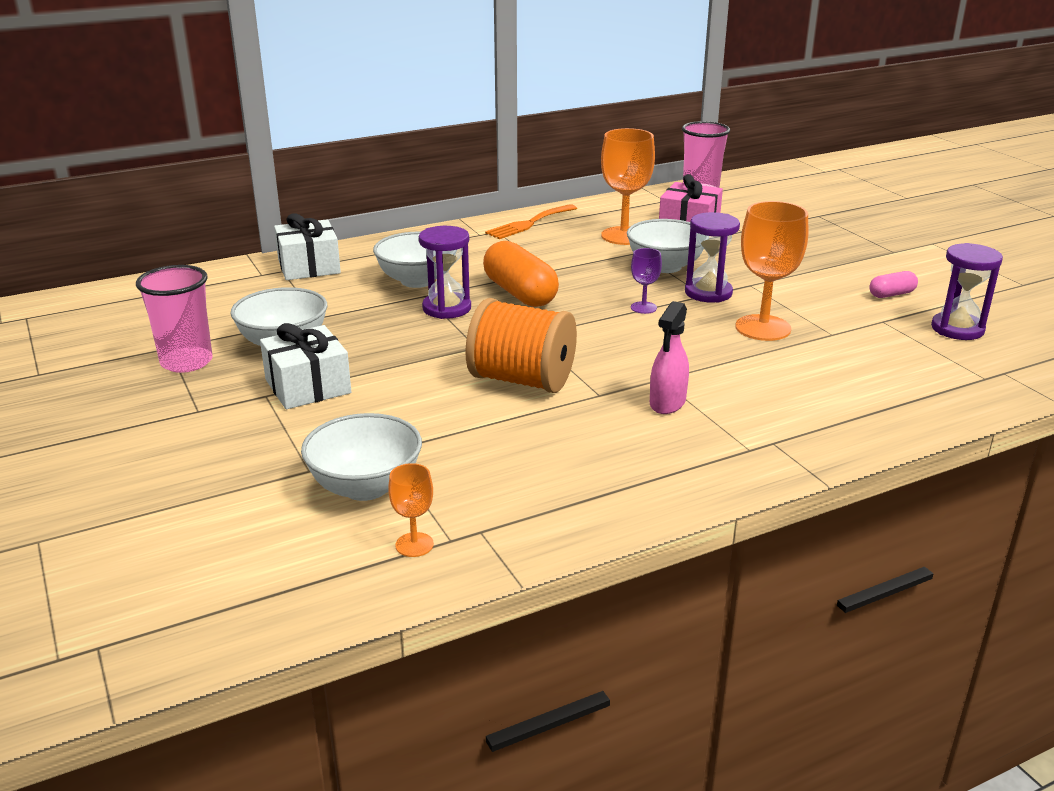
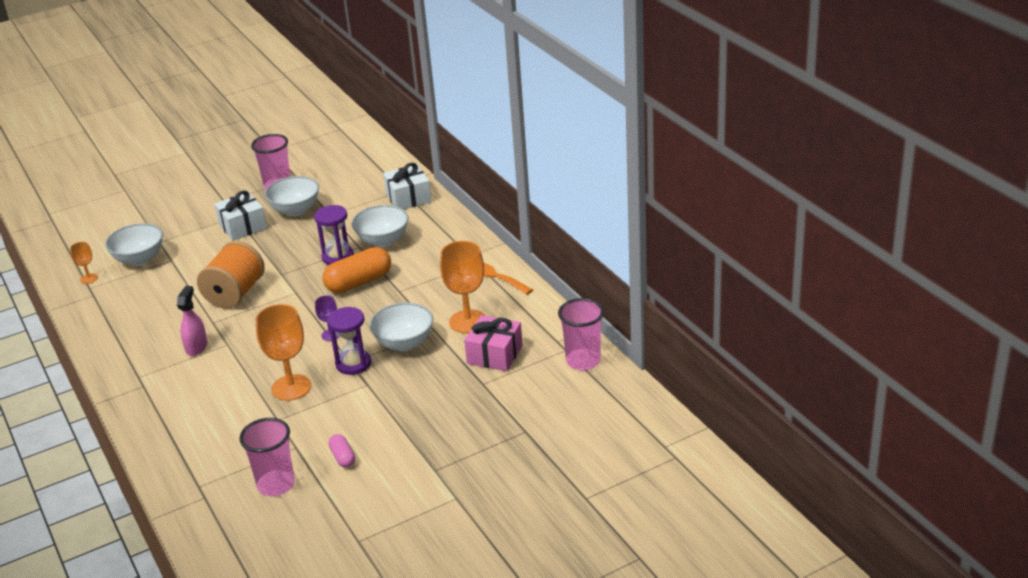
camera: 90 degrees right, 5 degrees up
pink spray bottle [650,301,689,414] -> pink spray bottle turned 75 degrees clockwise [177,286,207,356]
purple hourglass [931,243,1003,340] -> pink cup [239,418,295,496]

